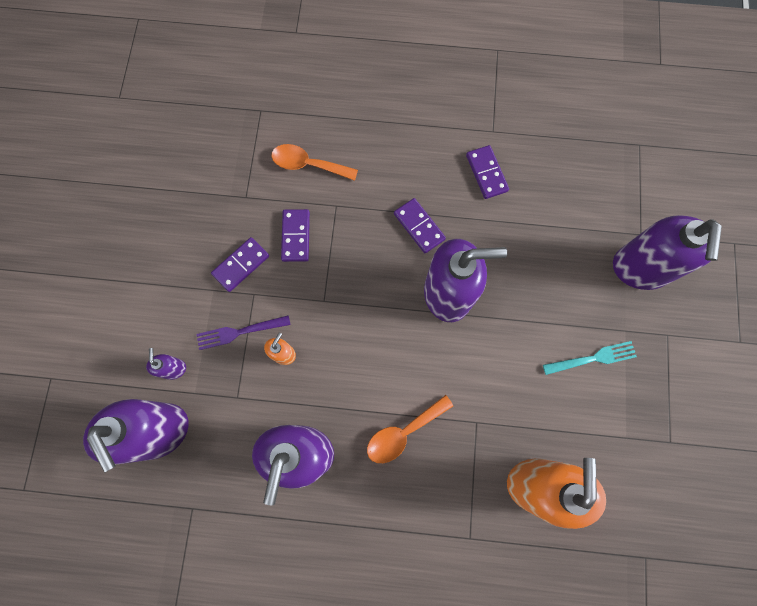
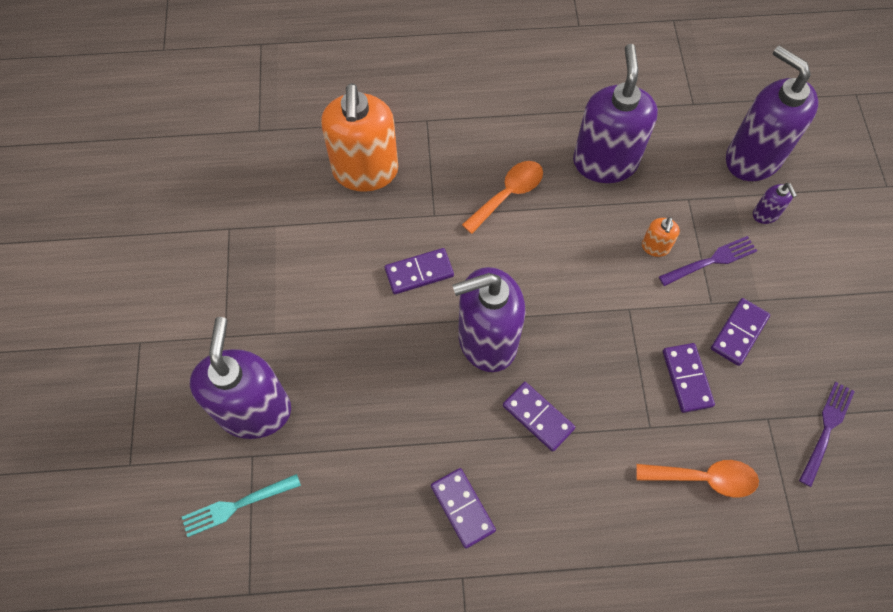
camera: 170 degrees right, 10 degrees down
turquoise fork [543,341,637,375] -> turquoise fork moved to [182,474,301,537]
none -> purple domino [385,248,454,294]
none -> purple fork [799,382,855,487]

